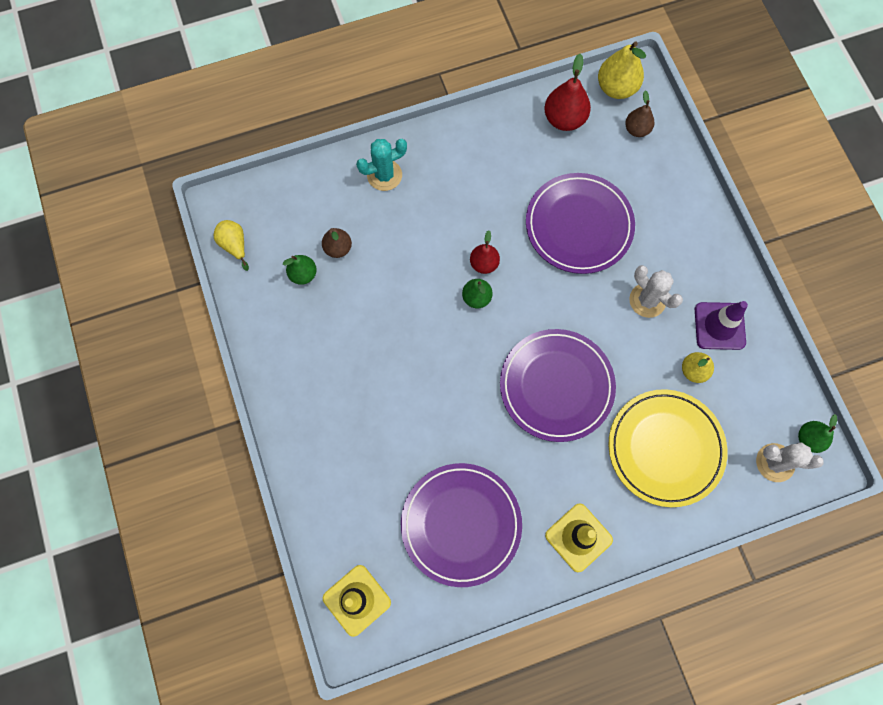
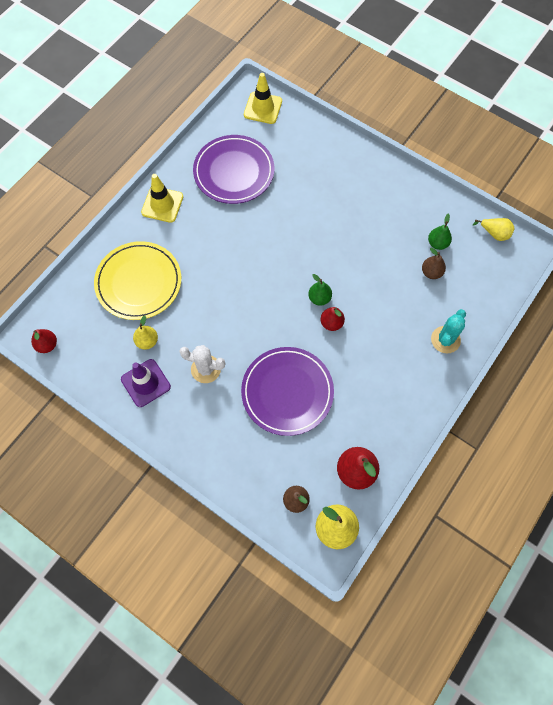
camera: 145 degrees right, 5 degrees down
purple plate [500,329,616,442] -> none
white cactus [756,443,824,482] -> none
green pear [798,414,837,453] -> red pear [31,329,57,353]

